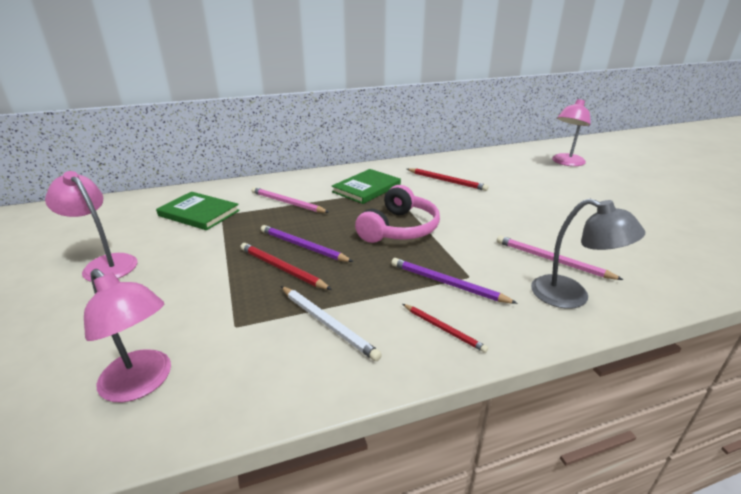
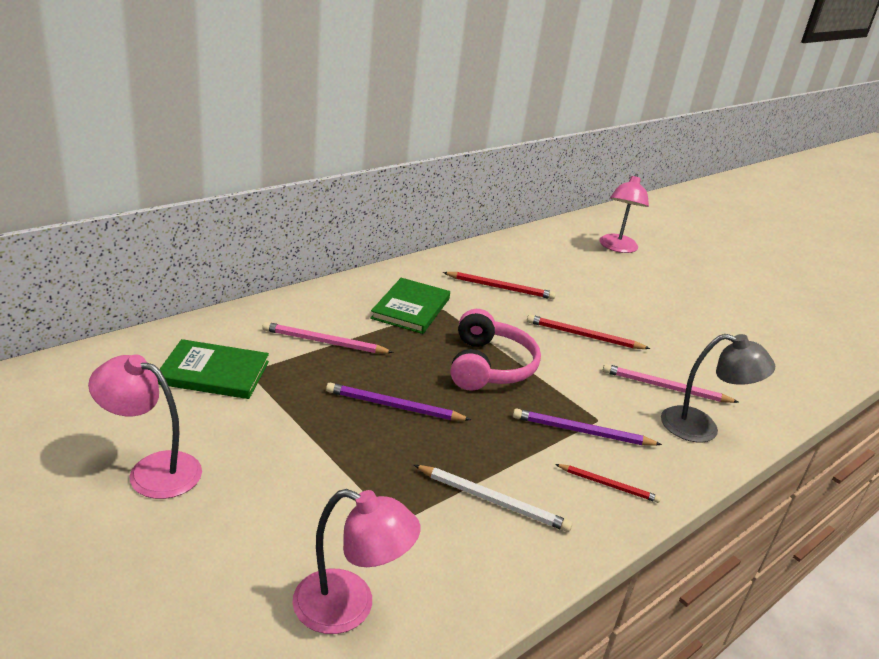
camera: 25 degrees left, 0 degrees up
red pencil [241,243,332,290] -> red pencil moved to [527,315,650,349]

